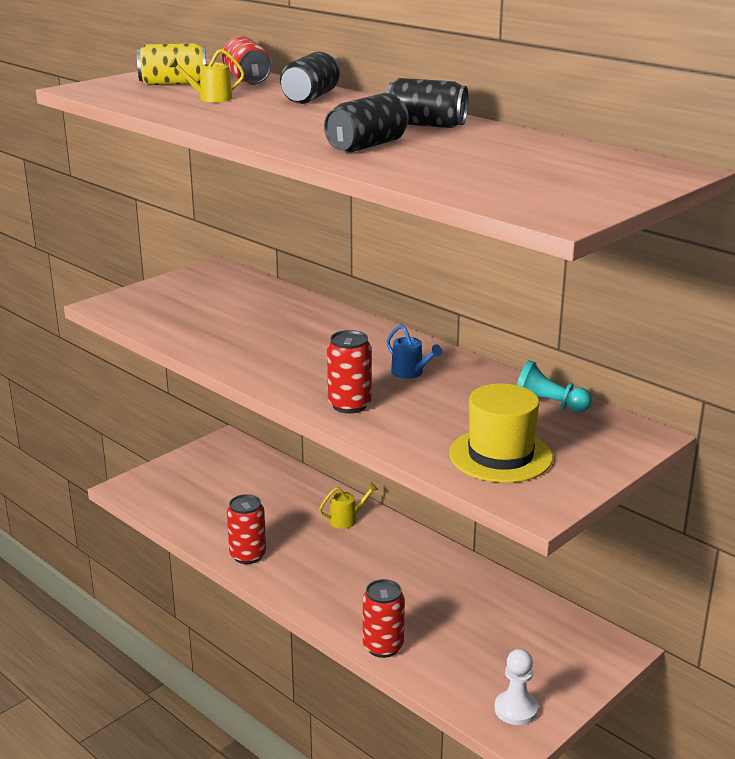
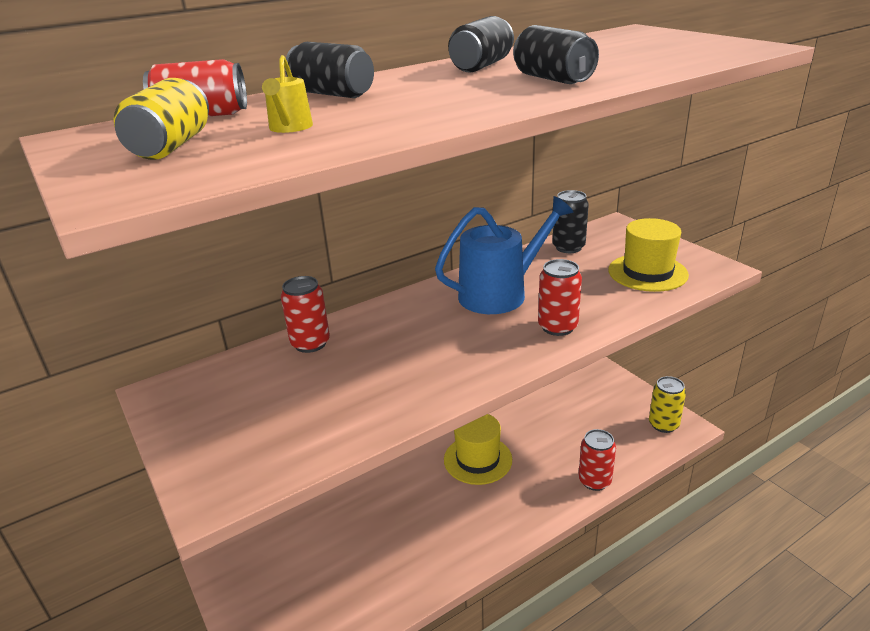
camera: 75 degrees left, 5 degrees up
red can [227,494,266,564] -> red can moved to [281,276,330,353]
yellow watering can [319,483,378,529] -> none
blue watering can [386,325,442,379] -> blue watering can [435,196,573,314], size x2.32
white pawn [494,649,538,725] -> yellow can [649,376,686,433]
turquoise pawn [517,360,592,413] -> black can [553,190,589,253]
none -> yellow hat [444,414,512,485]

